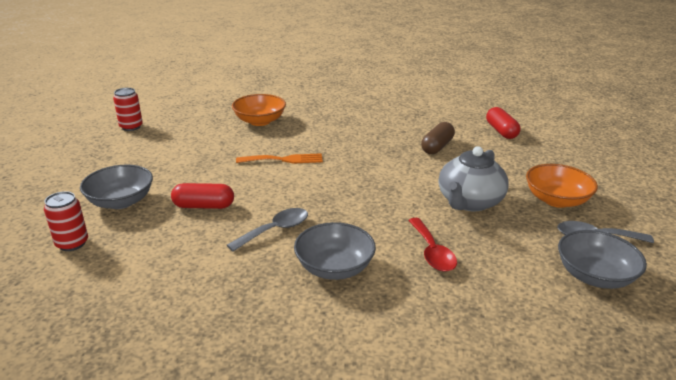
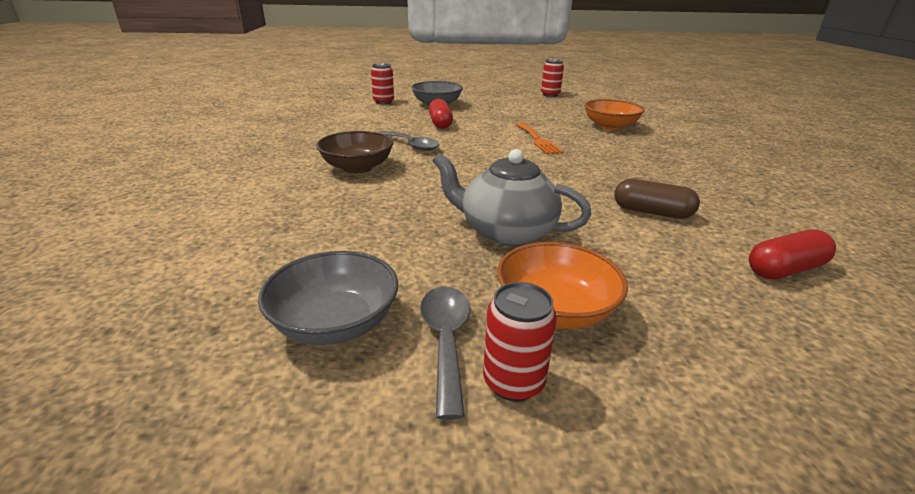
camera: 80 degrees right, 0 degrees up
grey bowl [294,222,376,280] -> brown bowl [316,131,393,173]
red spoon [408,218,457,272] -> none
none -> red can [483,282,557,402]

